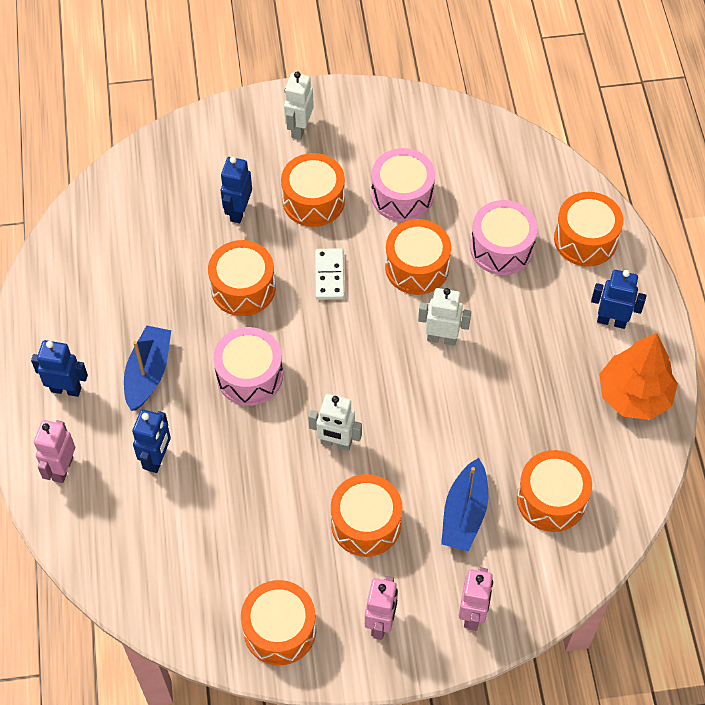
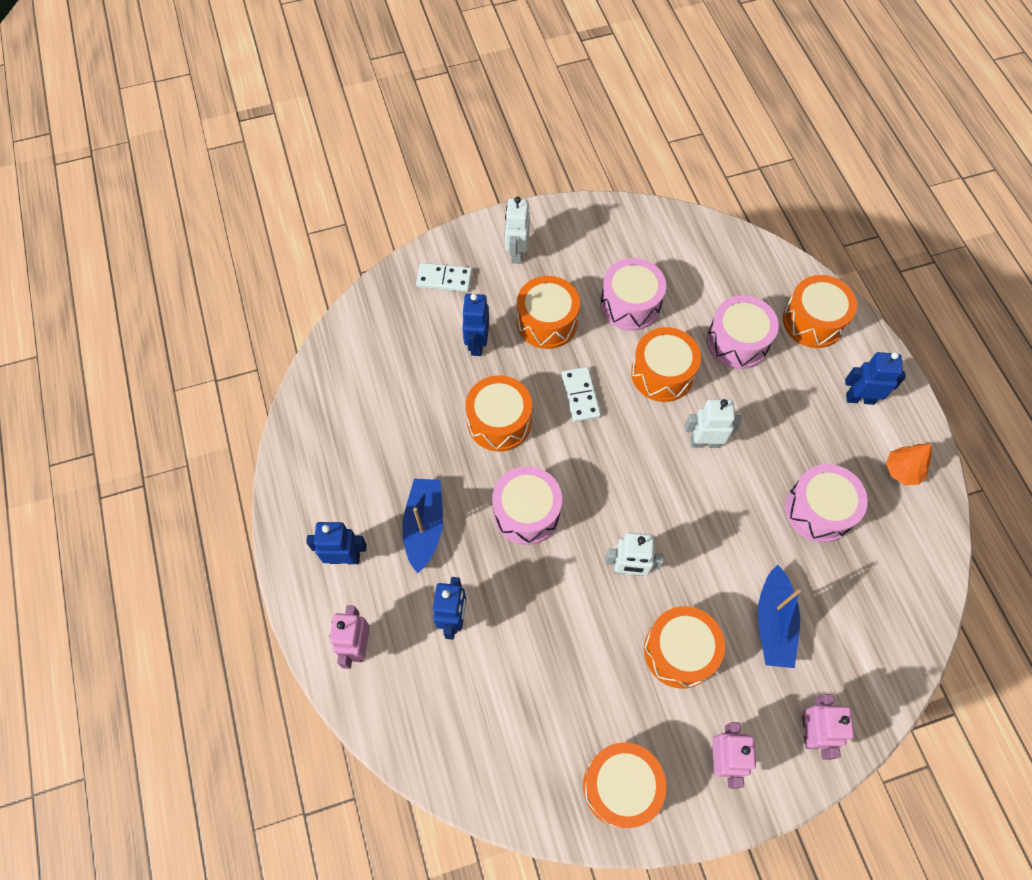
camera: 10 degrees left, 5 degrees up
orange drum [517,450,592,532] -> none
orange tree [599,333,678,420] -> orange tree [886,444,932,485], size x0.54
none -> white domino [416,263,472,292]
none -> pink drum [785,464,868,543]

